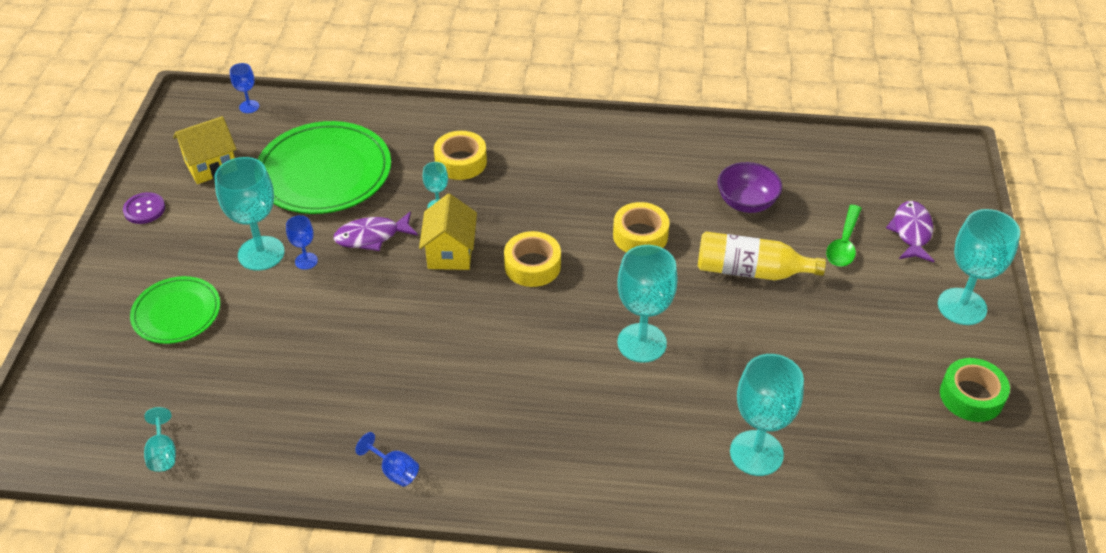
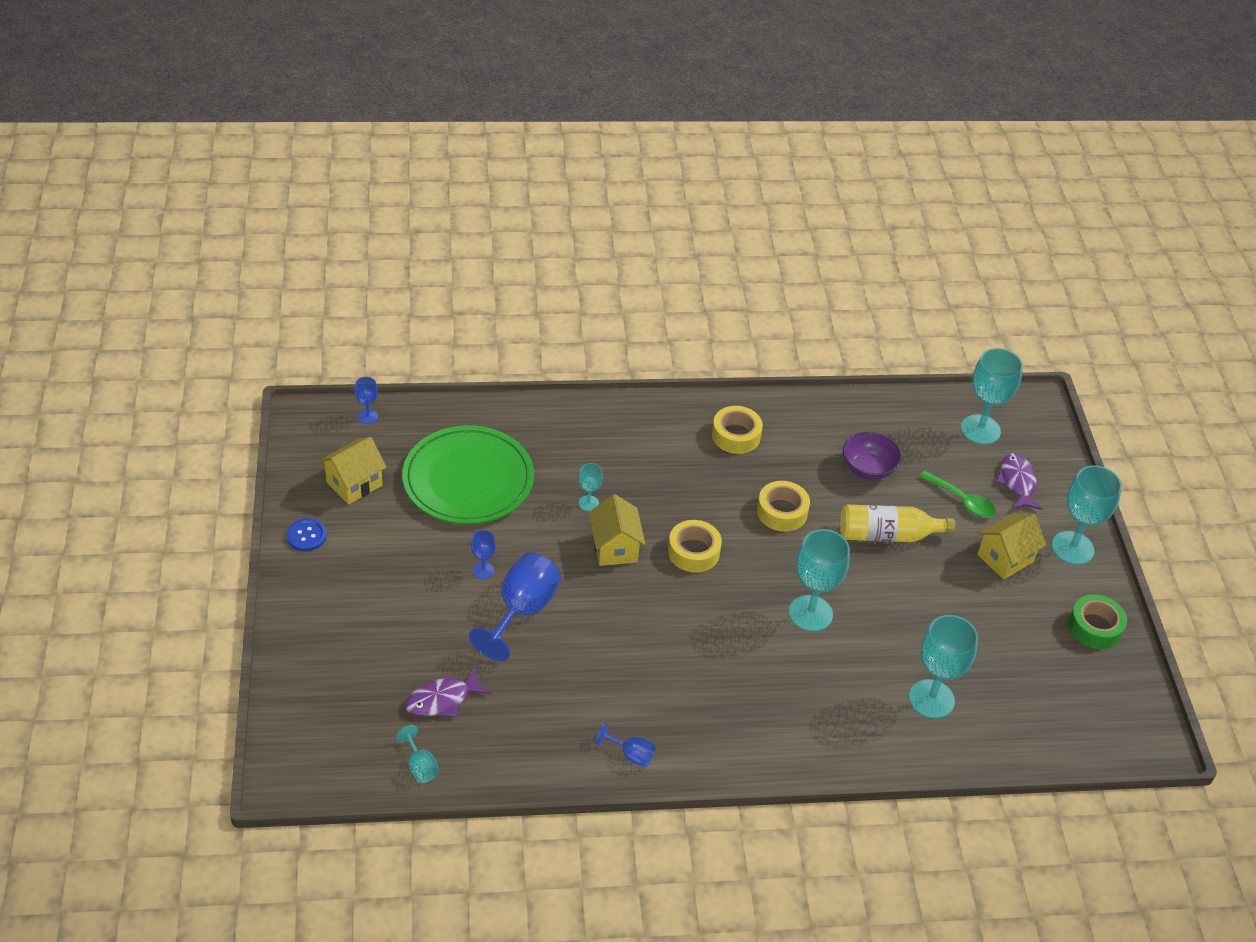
camera: 15 degrees left, 0 degrees up
purple button [123,192,165,224] -> blue button [286,518,327,552]
green plate [130,276,220,344] -> none
turquoise goblet [215,157,285,271] -> turquoise goblet moved to [961,348,1023,444]
purple fish [333,211,418,251] -> purple fish moved to [405,668,491,717]
yellow tape [434,131,487,180] -> yellow tape moved to [712,406,763,454]
green spoon [826,205,862,267] -> green spoon turned 60 degrees counterclockwise [919,471,996,517]
none -> blue goblet [469,552,561,661]
none -> yellow house [977,513,1046,579]

